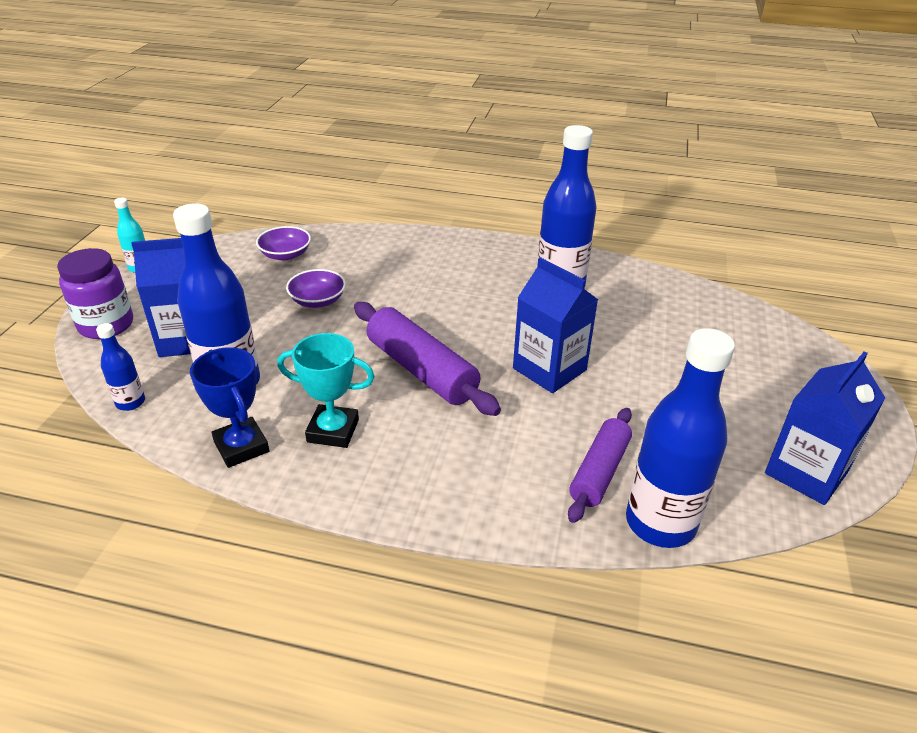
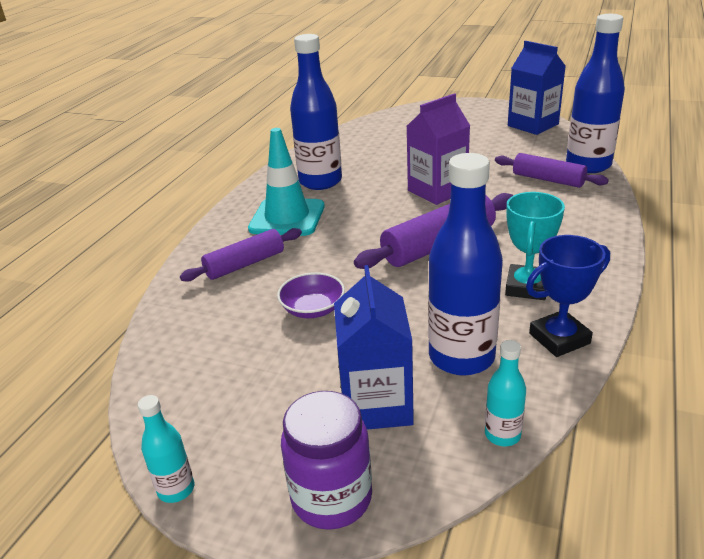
camera: 80 degrees left, 5 degrees down
blue bottle [96,323,145,411] -> turquoise bottle [485,340,526,446]
purple bowl [256,226,311,261] -> none
blue carton [513,257,598,393] -> purple carton [407,93,470,205]
none -> purple rolling pin [180,228,302,282]
none -> turquoise traffic cone [248,128,325,236]

